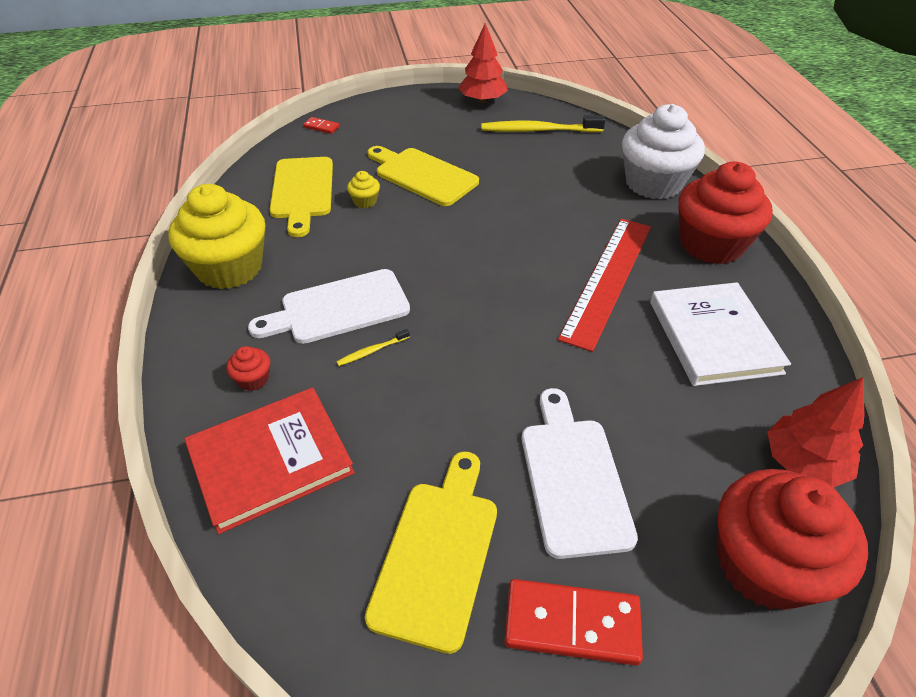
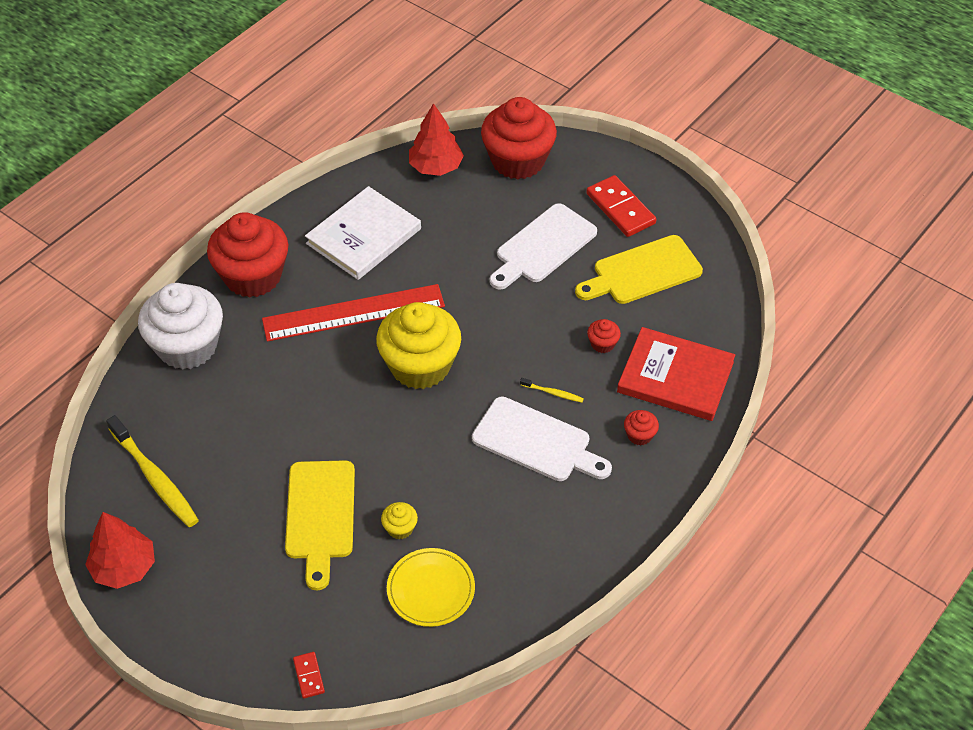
camera: 130 degrees left, 5 degrees up
yellow cupcake [169,184,265,289] -> yellow cupcake moved to [376,302,461,389]
yellow cutting board [269,157,333,237] -> yellow plate [387,548,475,627]
none -> red cupcake [587,319,621,353]

